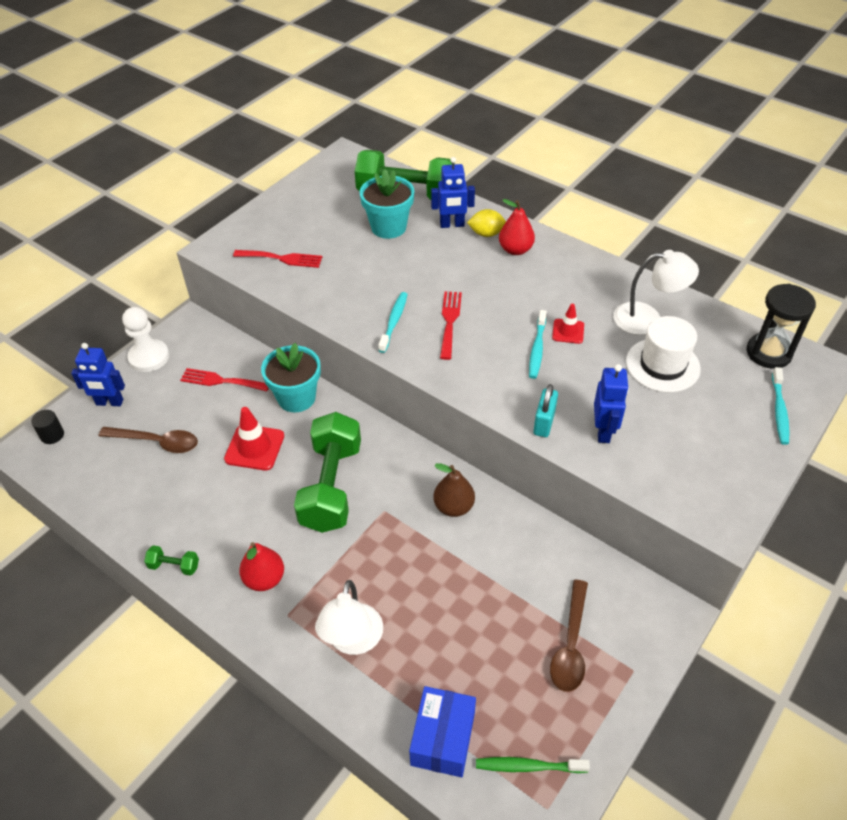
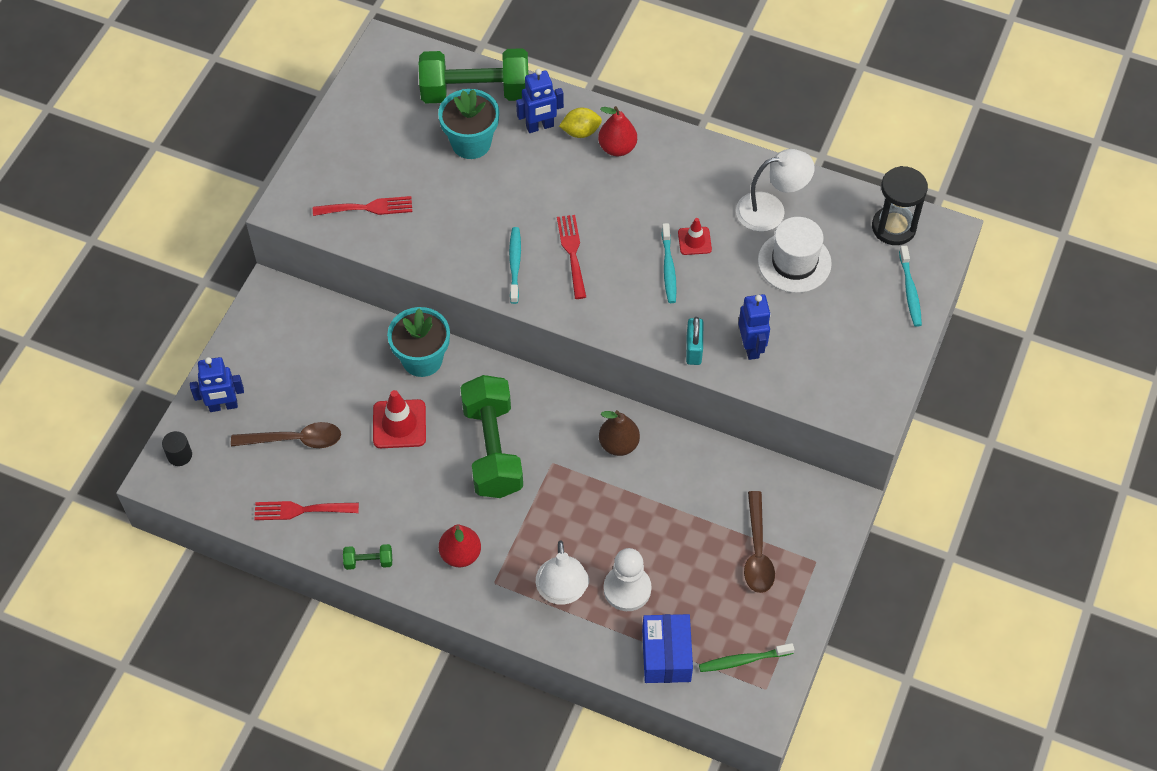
camera: 15 degrees left, 10 degrees up
white pawn [122,307,169,372] -> white pawn moved to [604,548,651,611]
red fork [180,368,269,391] -> red fork moved to [254,501,359,520]

